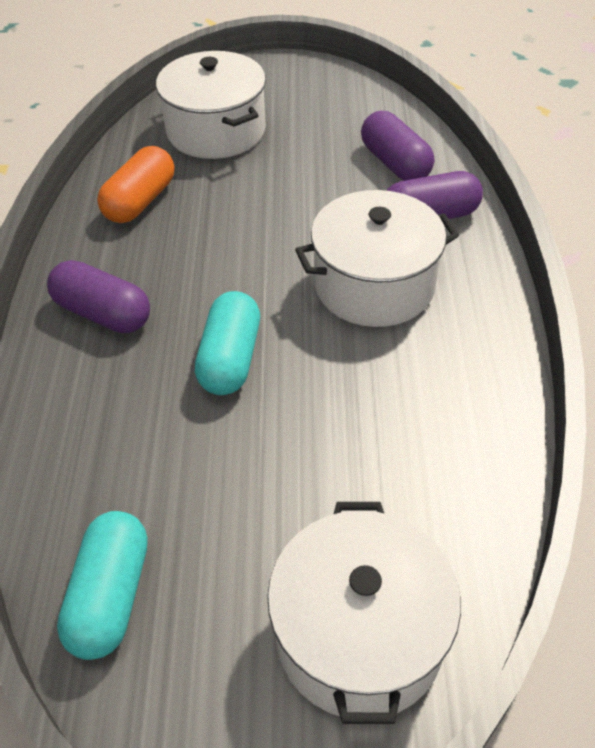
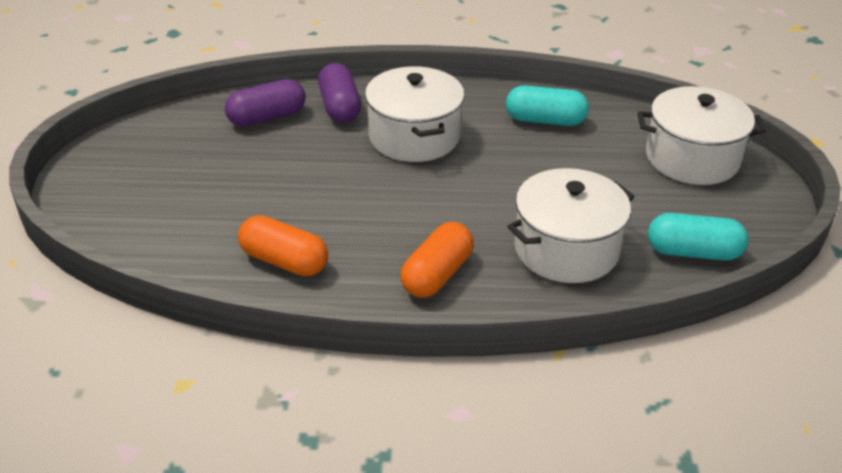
camera: 90 degrees left, 10 degrees down
purple capsule [47,260,150,333] -> orange capsule [400,222,474,298]
white pot [156,51,266,159] -> white pot moved to [507,168,634,283]
turquoise capsule [195,291,260,395] -> turquoise capsule moved to [506,85,589,126]

